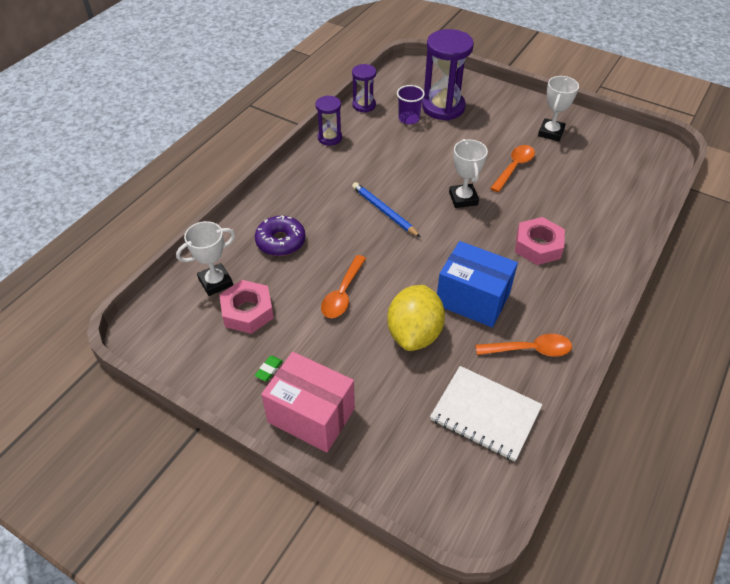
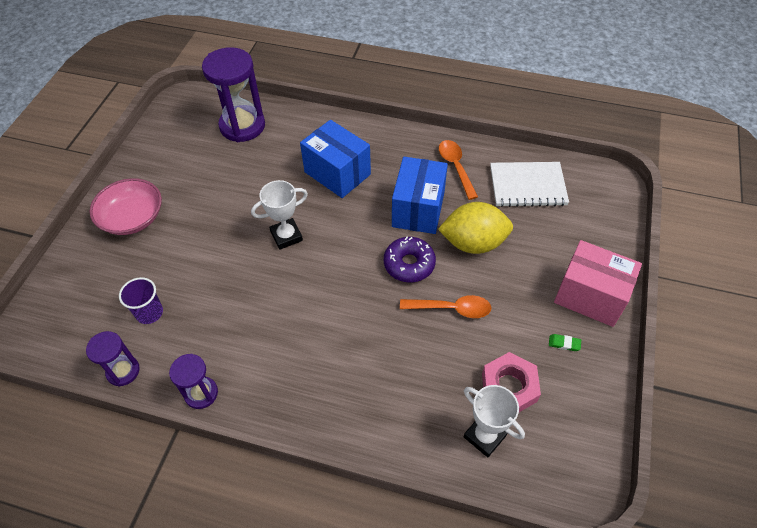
camera: 105 degrees left, 5 degrees up
purple donut [255,215,306,256] -> purple donut moved to [384,237,436,282]
pink box [261,352,355,452] -> pink box turned 75 degrees counterclockwise [554,240,642,327]
blue pencil [352,182,420,237] -> none
purple hourglass [422,29,474,121] -> purple hourglass moved to [202,47,265,142]
white notebook [430,366,543,462] -> white notebook turned 75 degrees clockwise [490,162,569,207]
orange spoon [490,145,535,192] -> none
pink nut [515,217,565,265] -> blue box [300,120,371,198]
white trophy [538,76,579,142] -> none
none -> pink bowl [90,178,162,235]

